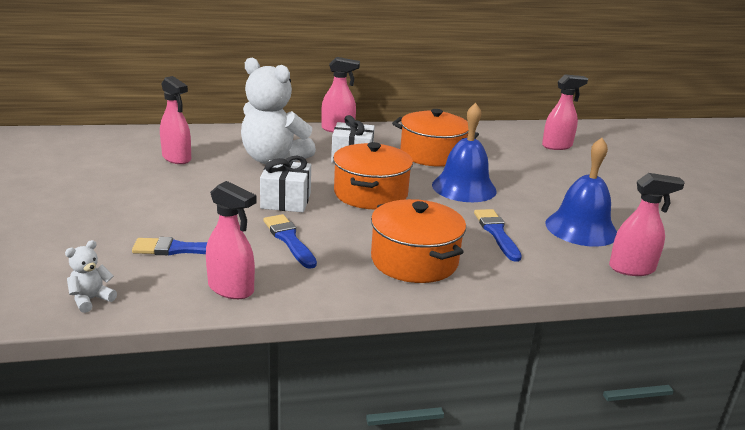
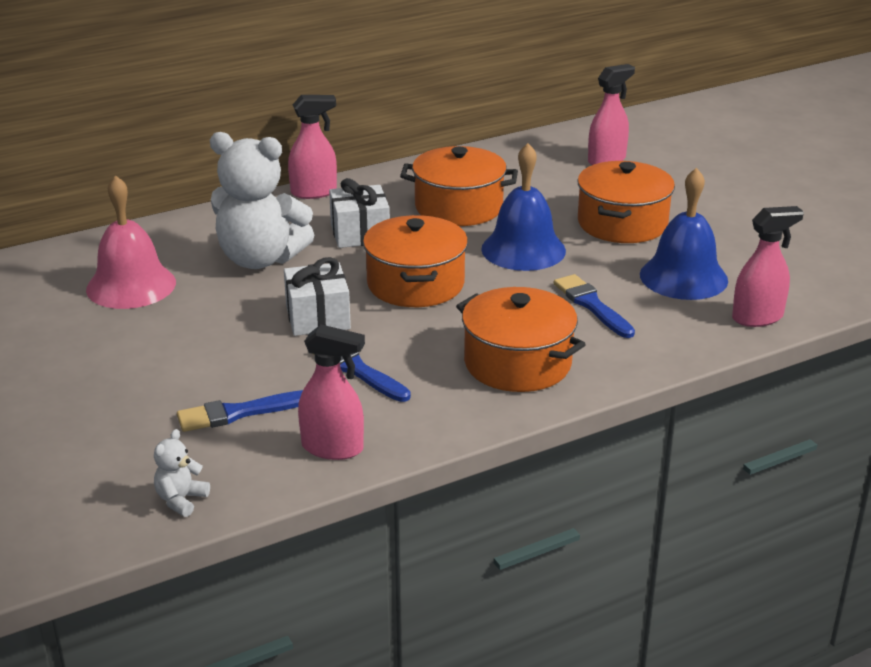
camera: 15 degrees left, 5 degrees up
pink spray bottle [160,76,191,164] -> pink bell [86,175,176,309]
none -> orange pot [577,161,675,243]

